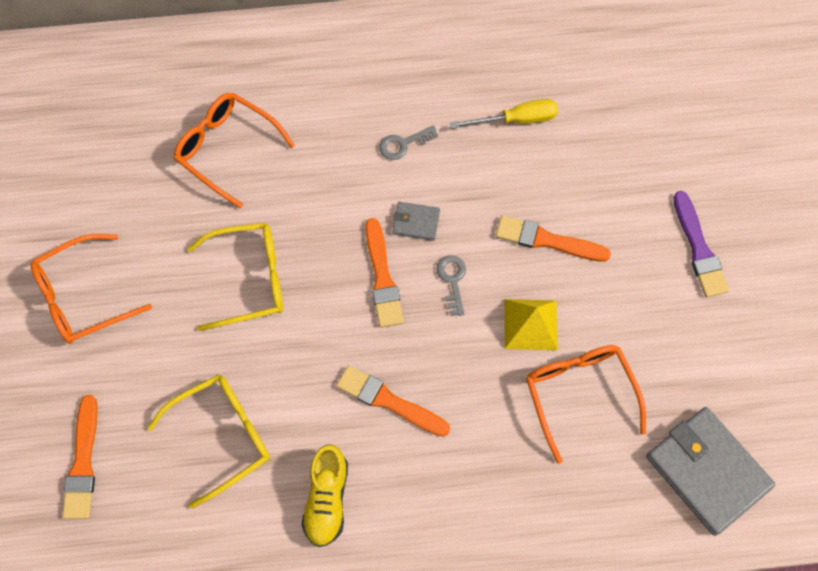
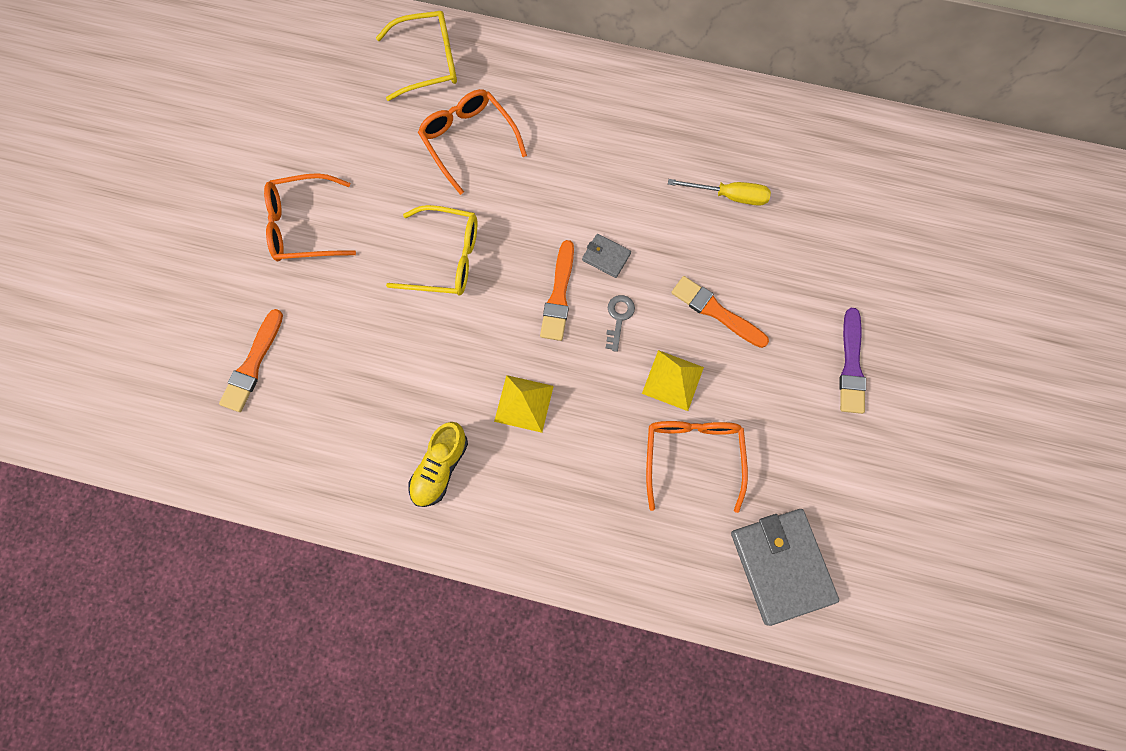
camera: 20 degrees right, 5 degrees up
yellow glasses [147,374,270,509] -> yellow glasses moved to [376,11,457,101]
orange brush [336,365,450,437] -> yellow pyramid [494,375,554,433]
grey key [379,125,438,160] -> none

